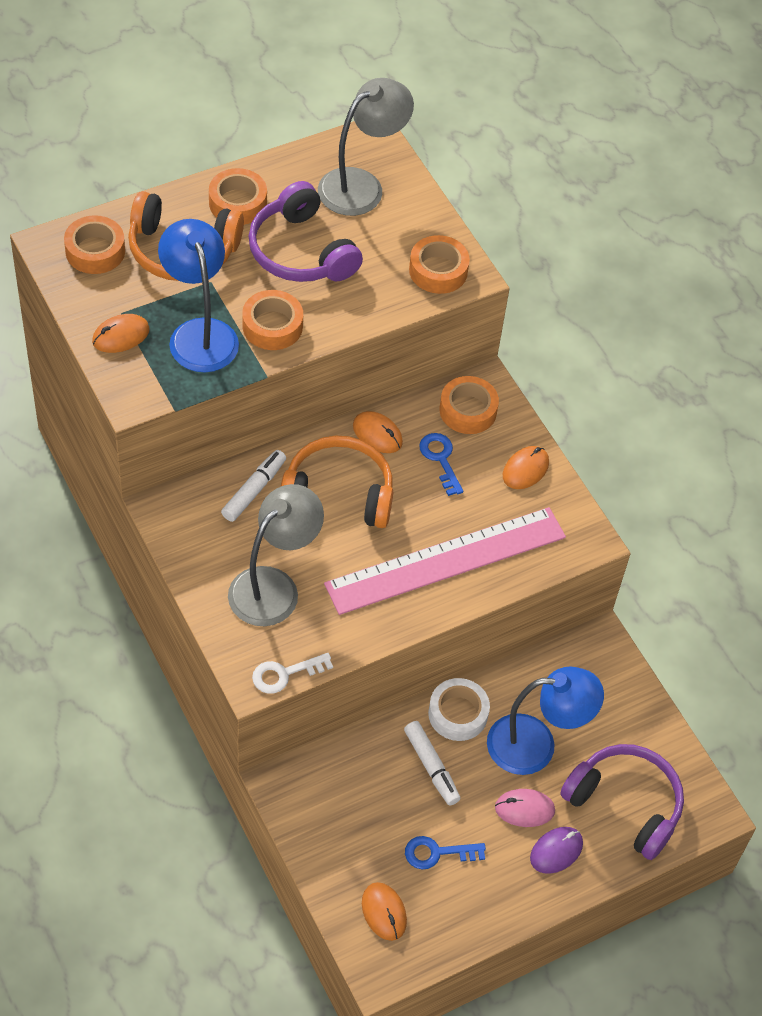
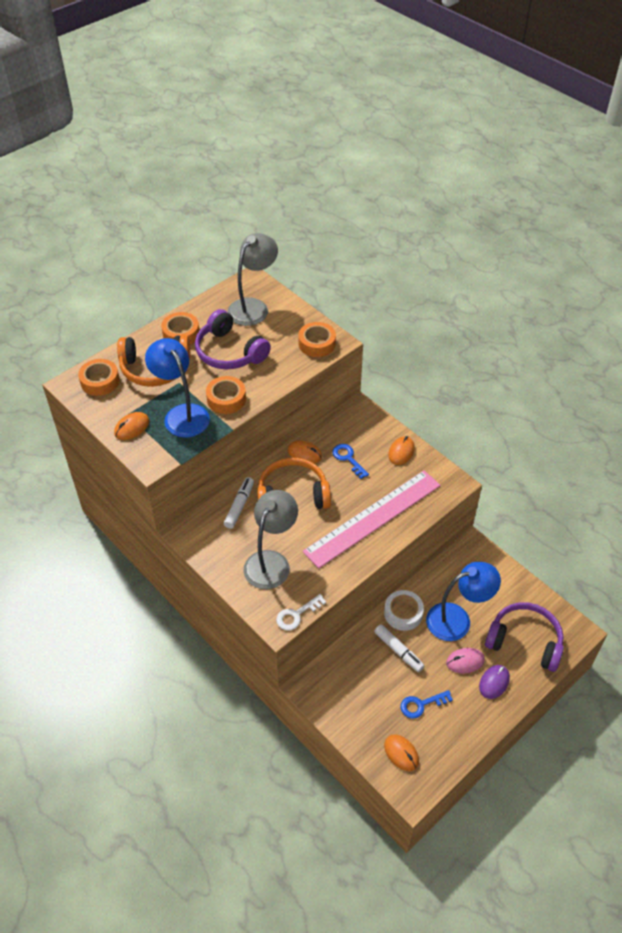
camera: 10 degrees left, 5 degrees down
orange tape [440,376,499,434] -> none

